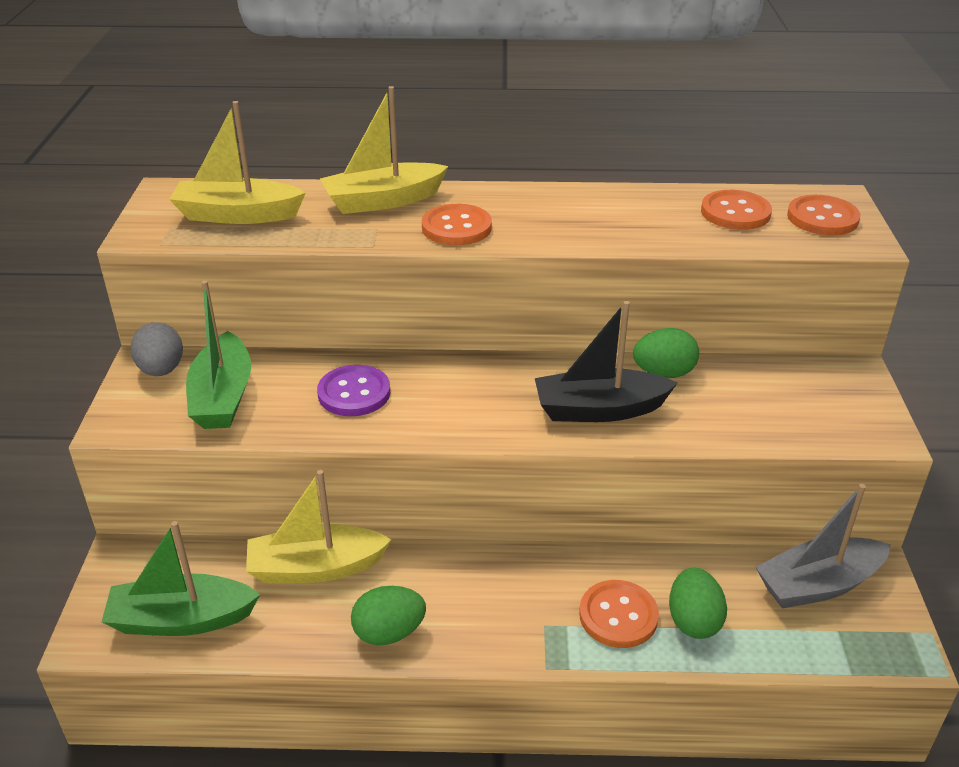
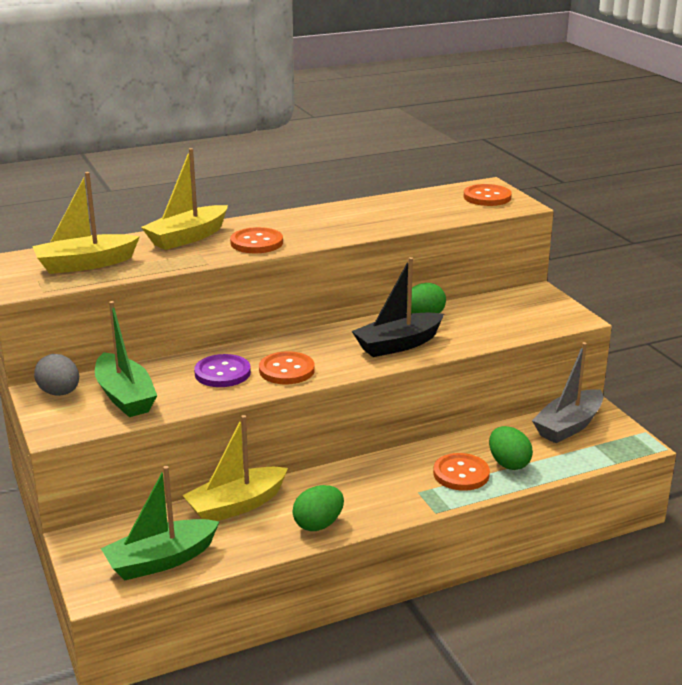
camera: 25 degrees left, 10 degrees down
orange button [701,190,772,230] -> orange button moved to [259,351,315,384]

